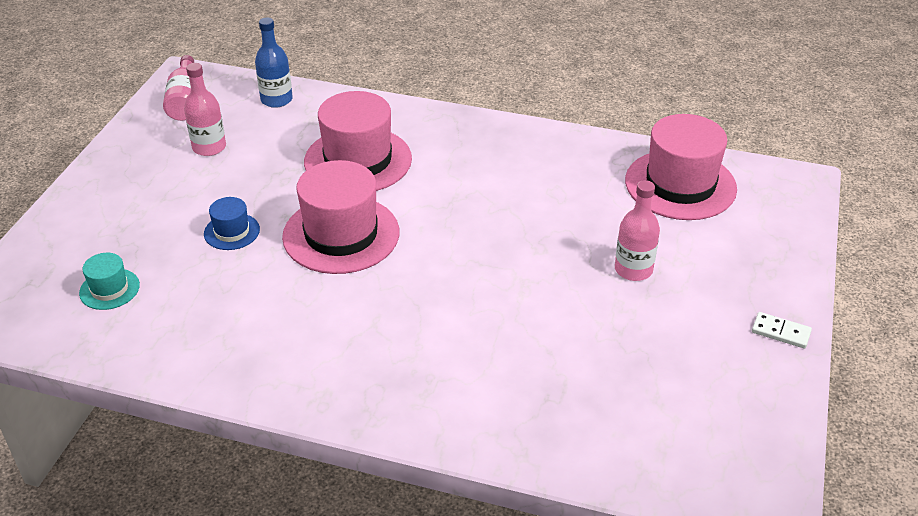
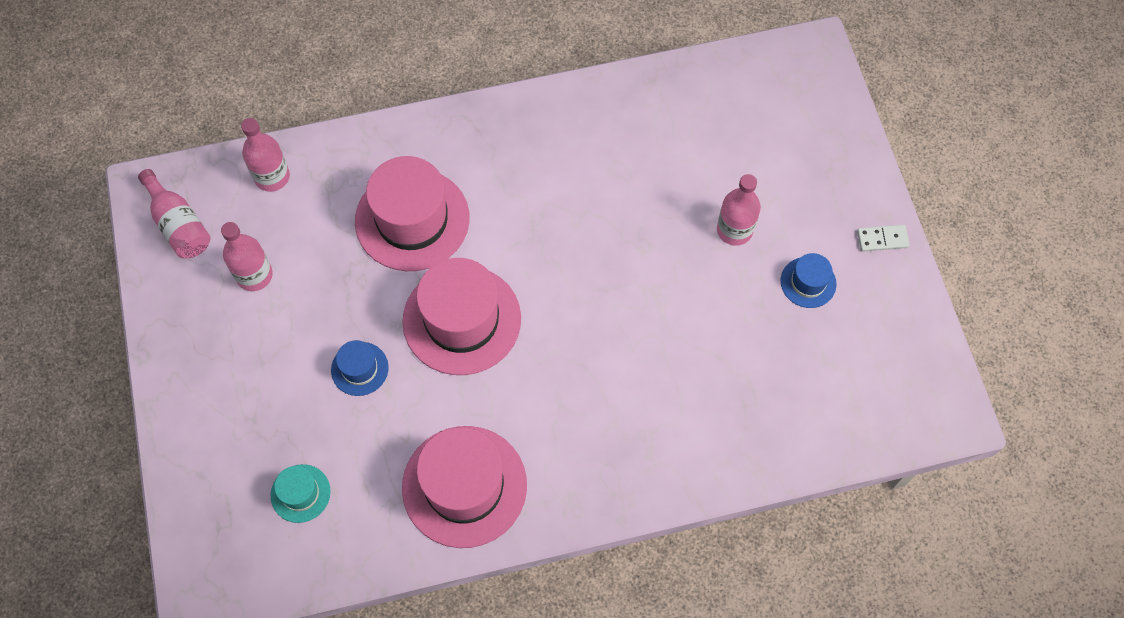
camera: 30 degrees left, 25 degrees up
blue bottle [255,17,293,108] -> pink bottle [241,118,290,192]
pink hat [625,114,737,220] -> pink hat moved to [402,426,527,548]
none -> blue hat [781,253,837,308]

